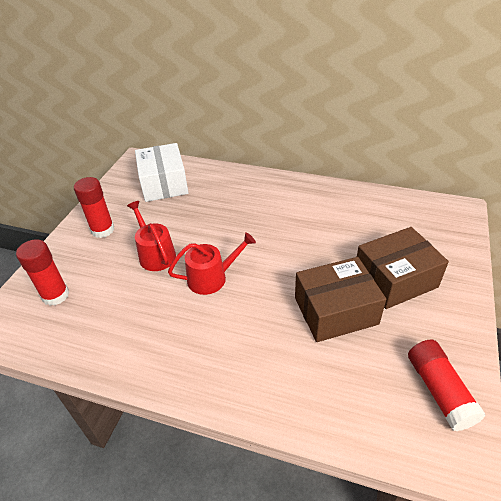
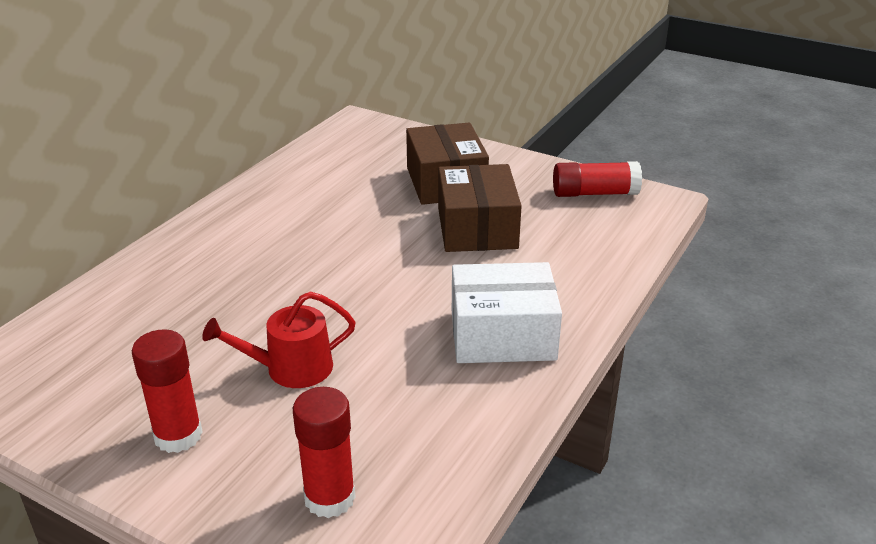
camera: 80 degrees left, 10 degrees down
white box [135,143,188,202] -> white box moved to [452,262,562,363]
red watering can [168,232,256,295] -> none

